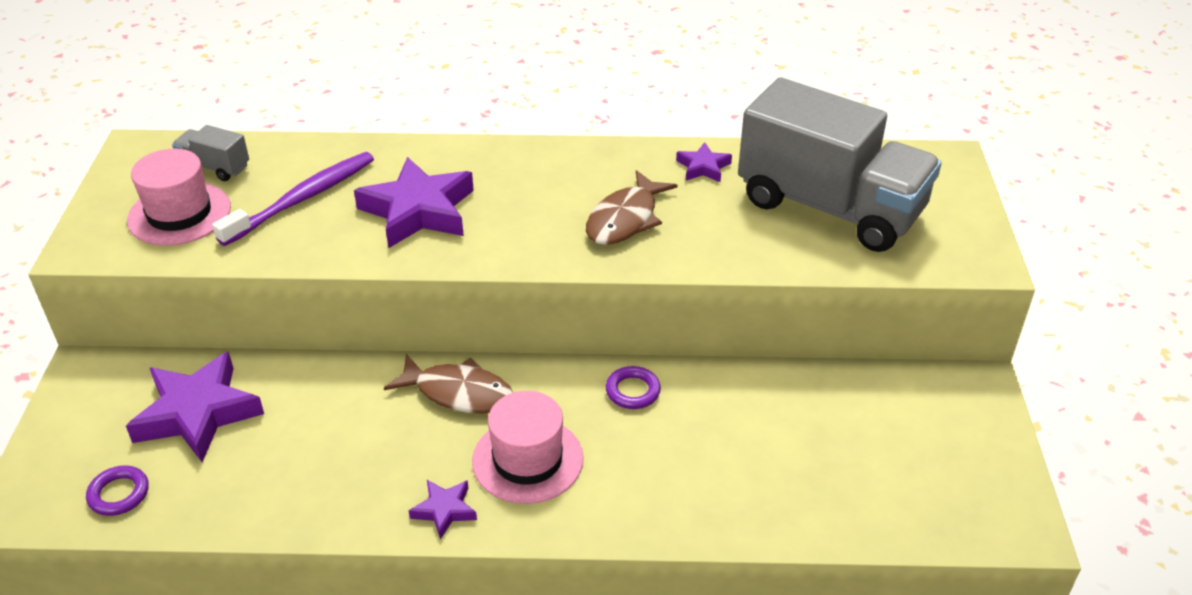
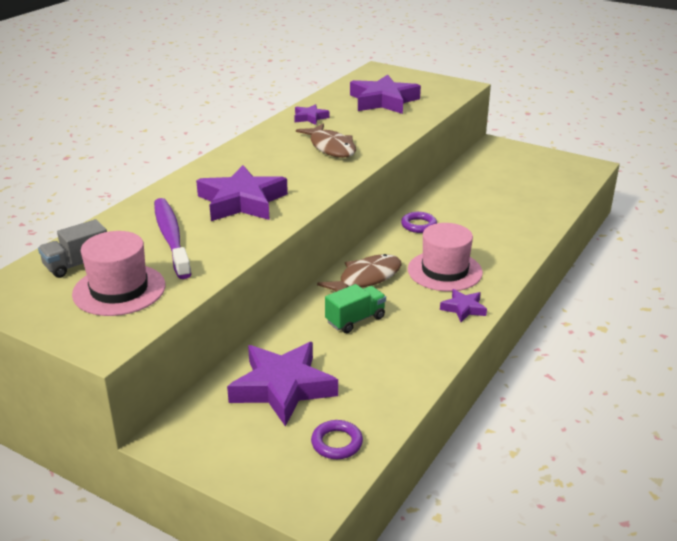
camera: 60 degrees left, 10 degrees down
grey truck [738,77,942,252] -> purple star [350,74,421,114]
none -> green truck [325,284,386,333]

